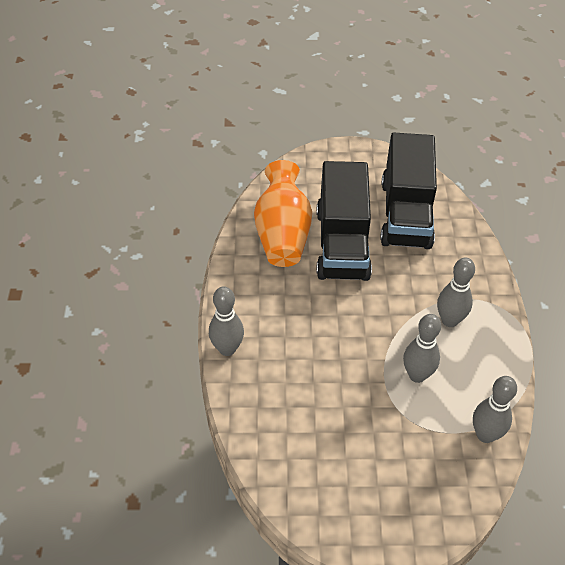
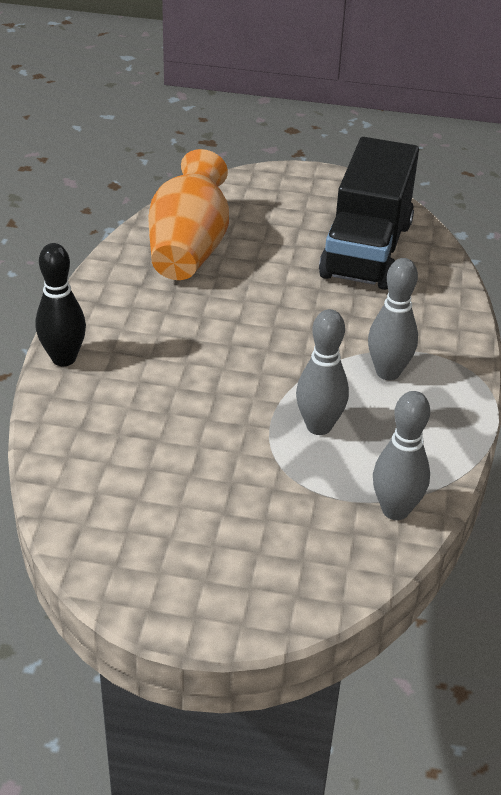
camera: 10 degrees right, 10 degrees down
grey bowling pin [209,286,244,356] -> black bowling pin [36,243,86,366]
black truck [316,161,372,281] -> none

